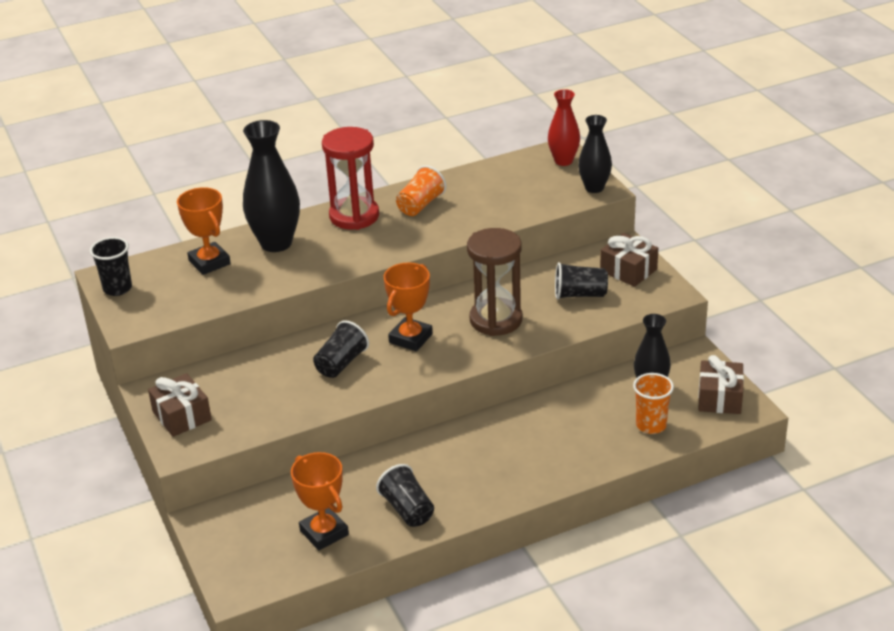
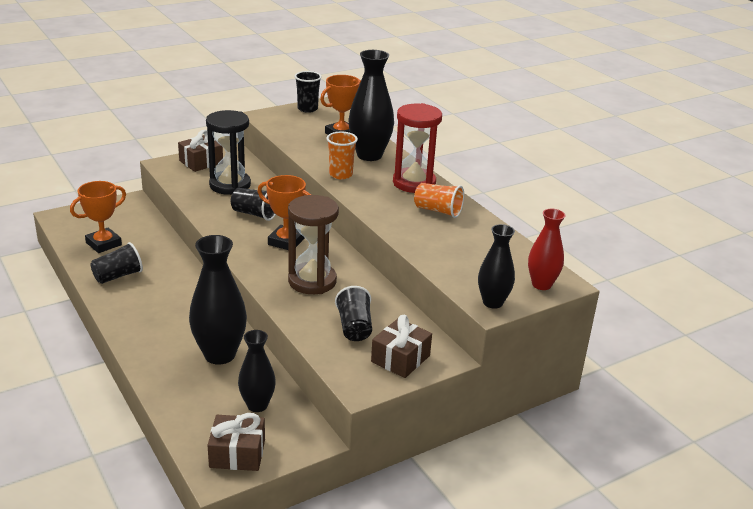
camera: 80 degrees right, 5 degrees down
orange cup [633,373,674,434] -> orange cup moved to [326,132,358,179]
none -> black vase [189,235,247,365]
none -> black hourglass [206,110,251,195]

